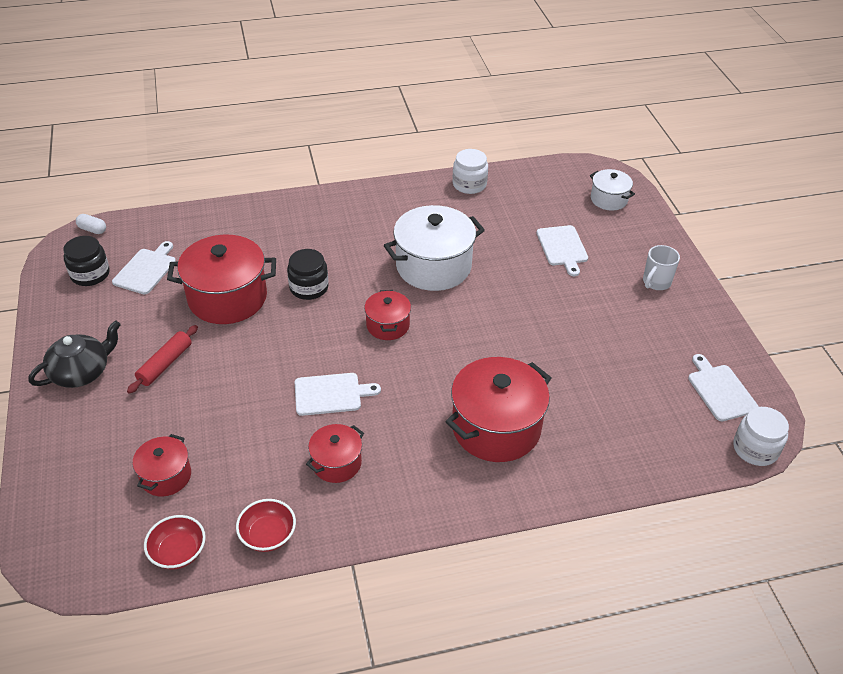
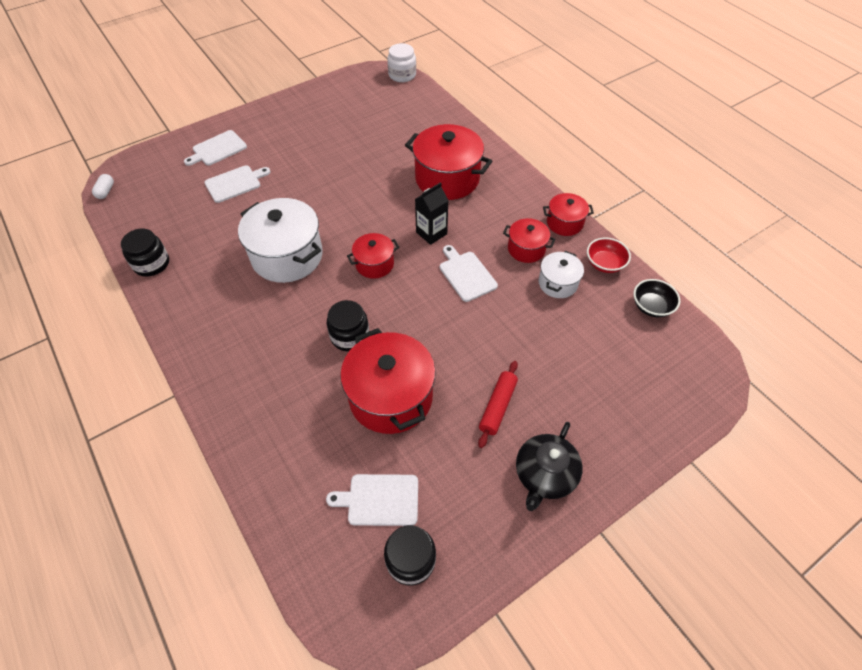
camera: 110 degrees left, 10 degrees up
black teapot [28,320,121,388] -> black teapot turned 90 degrees counterclockwise [516,422,583,511]
white capsule [76,214,106,234] -> white capsule moved to [92,174,114,199]
red rolling pin [127,325,198,394] -> red rolling pin turned 75 degrees counterclockwise [478,361,518,448]
red pot [133,434,191,496] -> red pot moved to [543,193,594,236]
red bowl [144,515,206,570] -> black bowl [634,279,681,317]
white jar [453,149,488,194] -> black jar [121,229,169,277]
white pot [590,169,635,210] -> white pot moved to [538,251,584,298]
white mug [643,245,680,290] -> none
white cutting board [688,354,759,421] -> white cutting board moved to [184,130,247,166]
none -> black carton [415,182,449,245]

